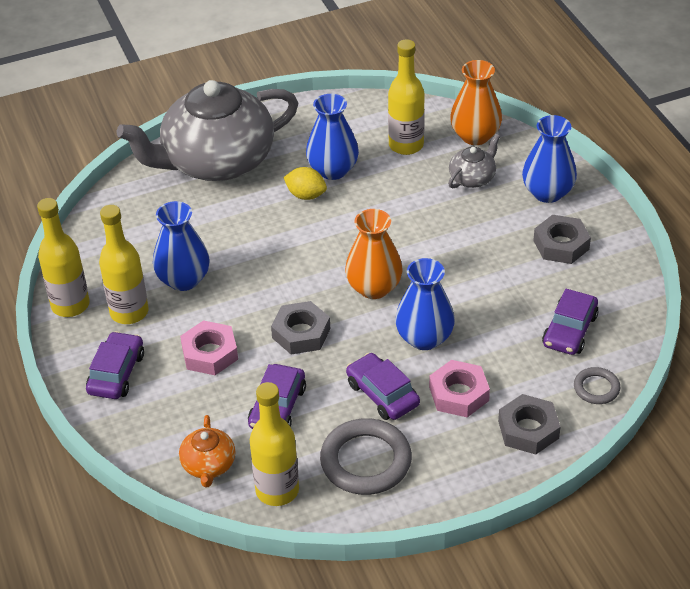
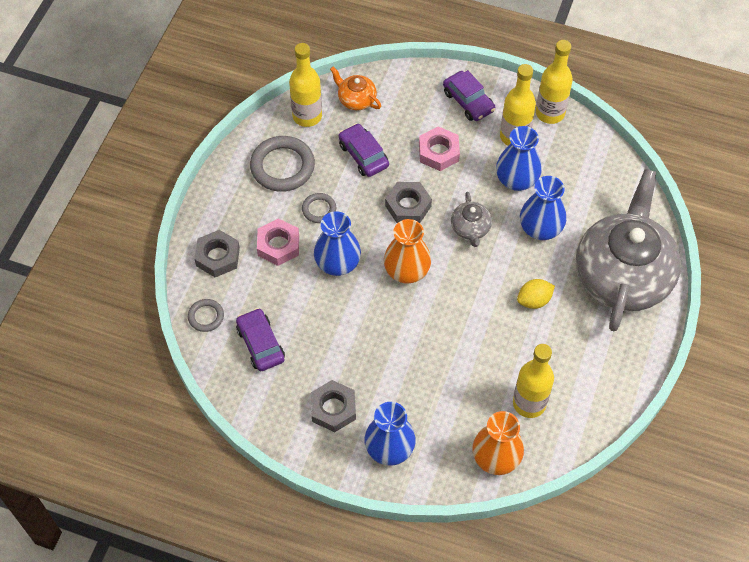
camera: 130 degrees right, 15 degrees up
blue vase [306,94,359,180] -> blue vase moved to [520,176,566,240]
purple car [346,353,420,420] -> grey ring [302,193,336,223]
grey teapot [448,134,500,188] -> grey teapot moved to [451,192,492,247]

